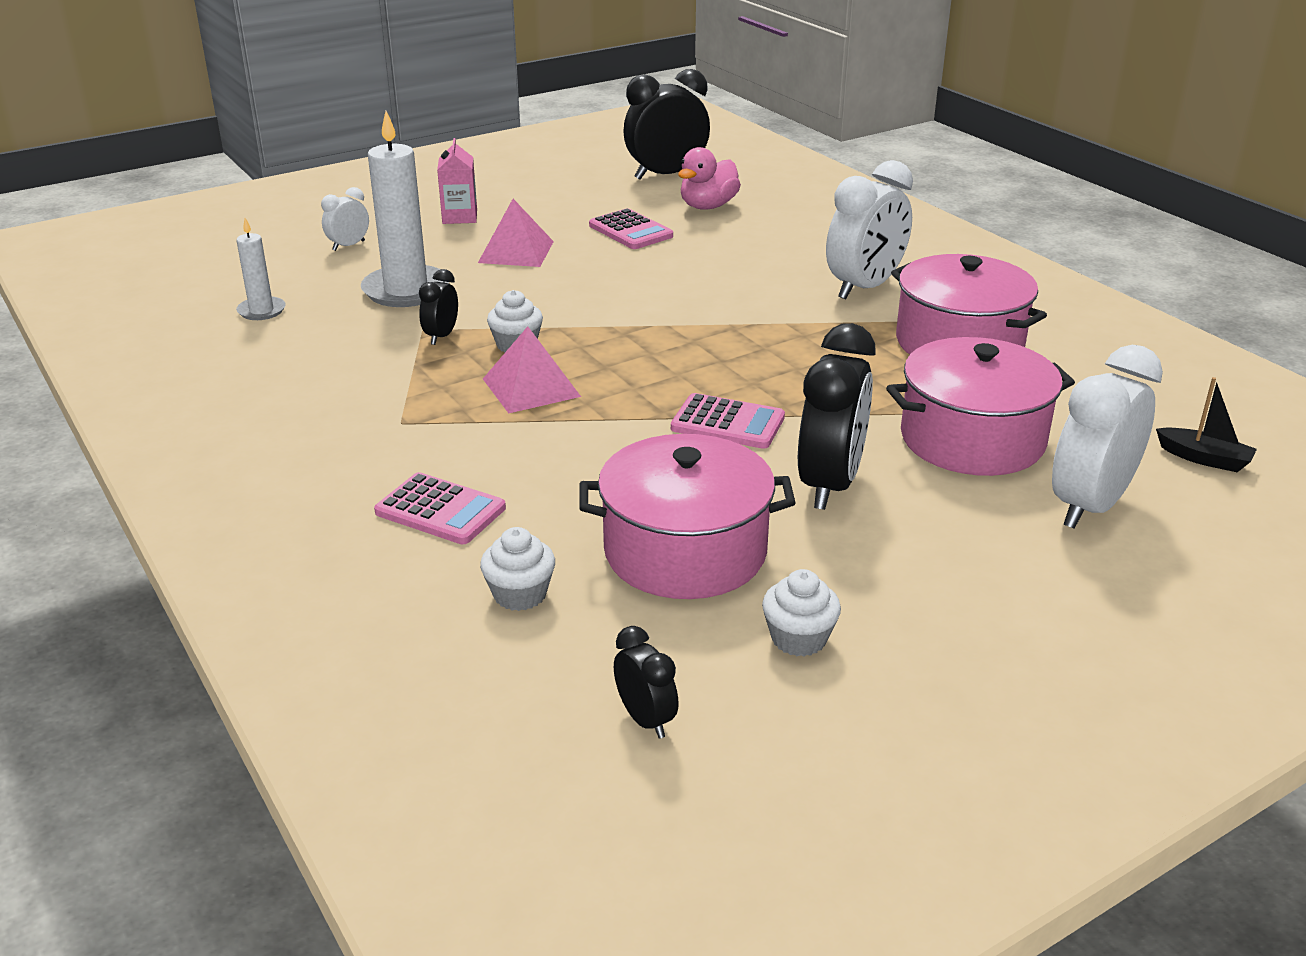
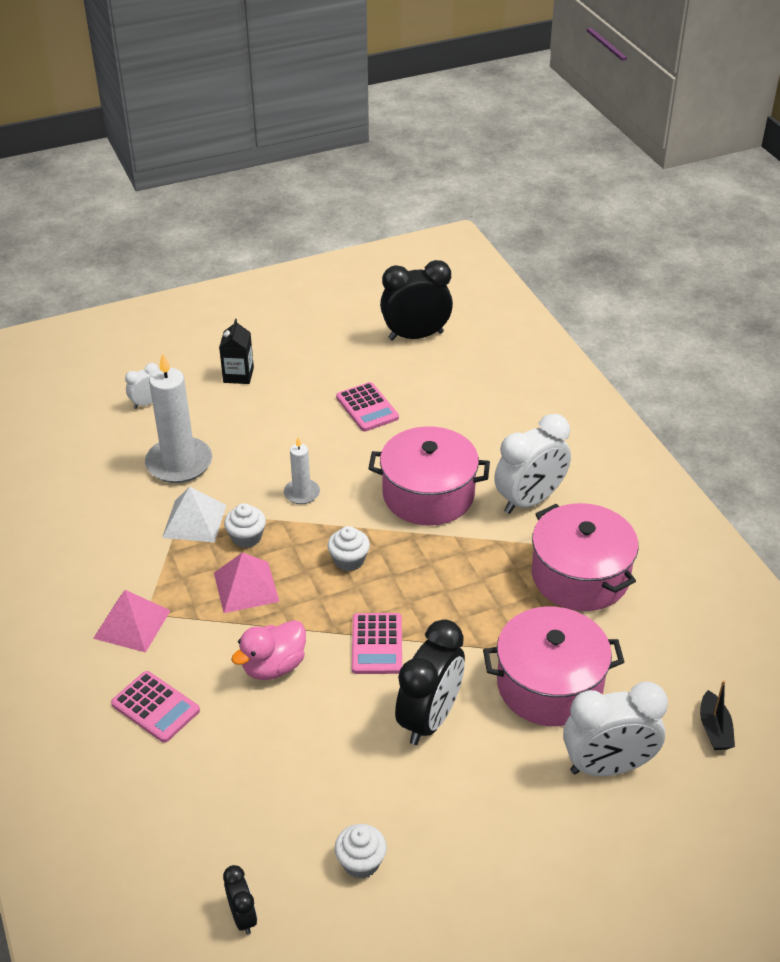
camera: 10 degrees right, 10 degrees up
white candle [236,218,286,320] -> white candle moved to [284,437,320,504]
black clock [419,269,458,345] -> white pyramid [162,486,226,543]
pink carton [437,138,477,224] -> black carton [219,319,254,384]
pink pyramid [478,199,554,267] -> pink pyramid moved to [93,590,171,653]
white cupcake [480,527,555,611] -> white cupcake moved to [327,526,370,571]
pink pot [579,434,796,599] -> pink pot moved to [368,426,490,525]
pink calculator [671,393,785,449] -> pink calculator turned 60 degrees clockwise [352,613,402,674]
pink duck [678,147,741,210] -> pink duck moved to [231,620,306,680]
white clock [1052,345,1163,529] -> white clock turned 150 degrees counterclockwise [563,682,668,776]
black boat [1156,377,1257,472] -> black boat turned 45 degrees clockwise [700,680,735,750]

